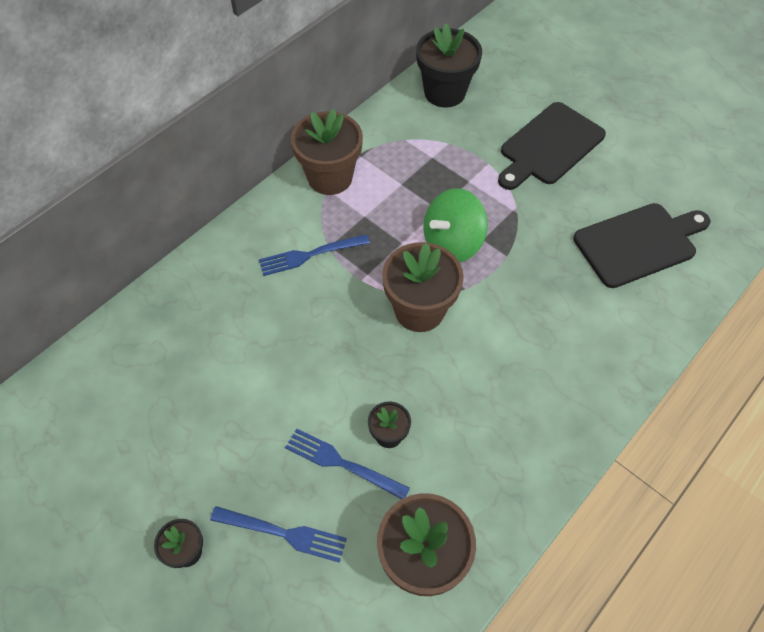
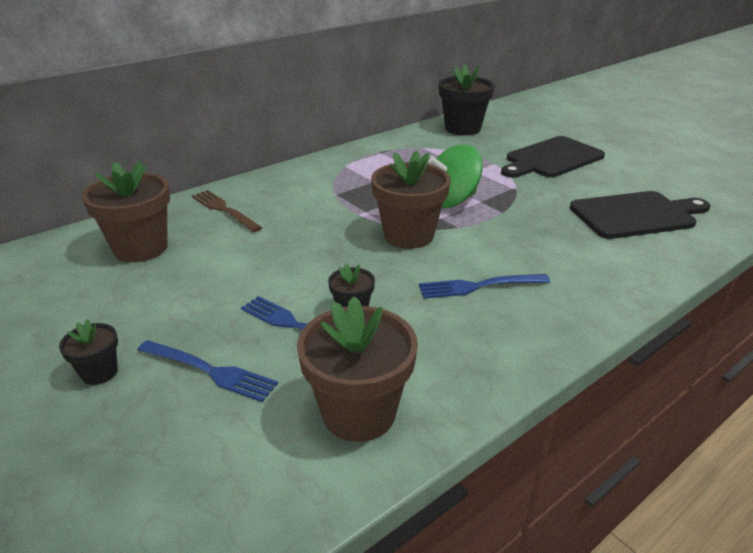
camera: 10 degrees right, 25 degrees down
blue fork [259,234,370,276] -> blue fork moved to [419,274,550,299]
brown flower pot [291,108,363,195] -> brown flower pot moved to [82,161,170,262]
none -> brown fork [191,190,262,232]

